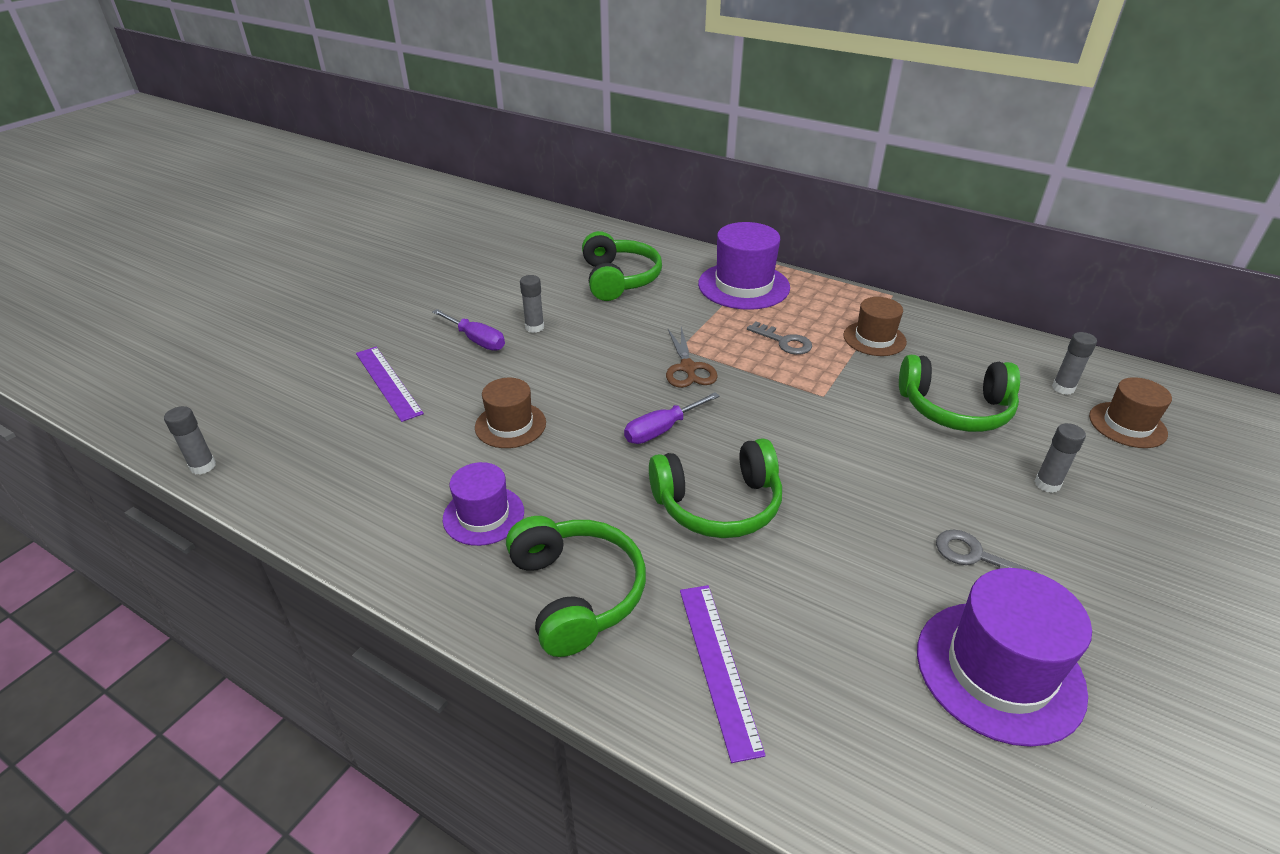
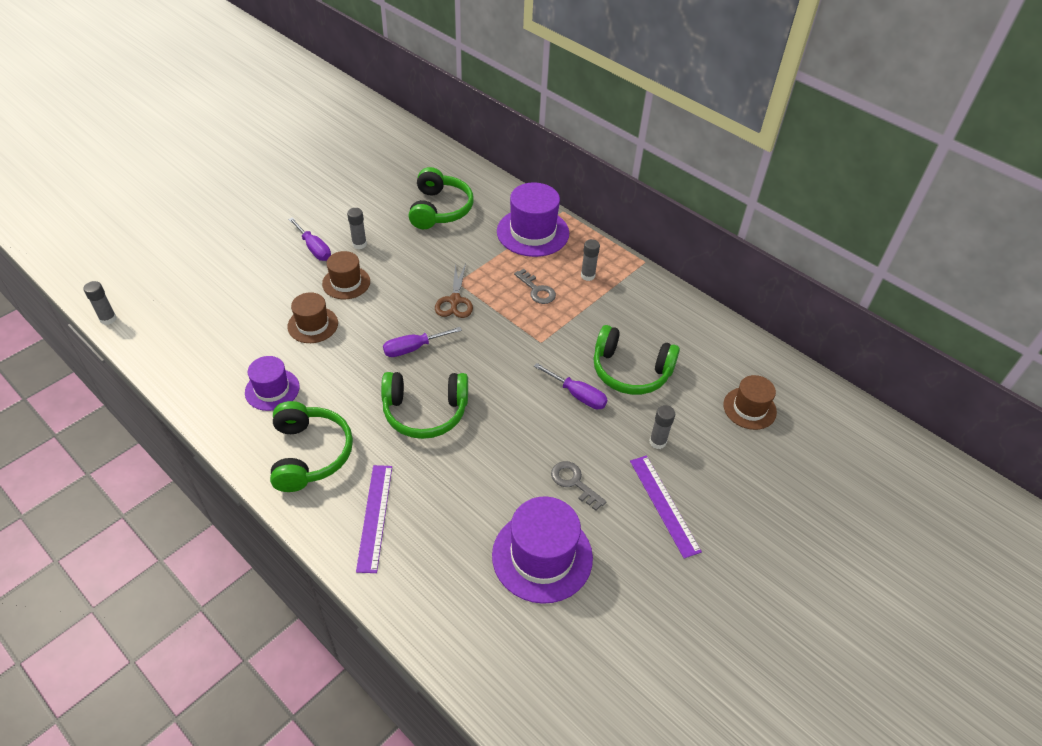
camera: 10 degrees right, 10 degrees up
purple ruler [356,347,424,422] -> purple ruler moved to [630,455,702,559]
brown hat [843,297,907,356] -> brown hat moved to [322,251,370,299]
grey glue stick [1052,332,1097,395] -> grey glue stick moved to [581,239,600,281]
none -> purple screwdriver [534,363,608,409]

